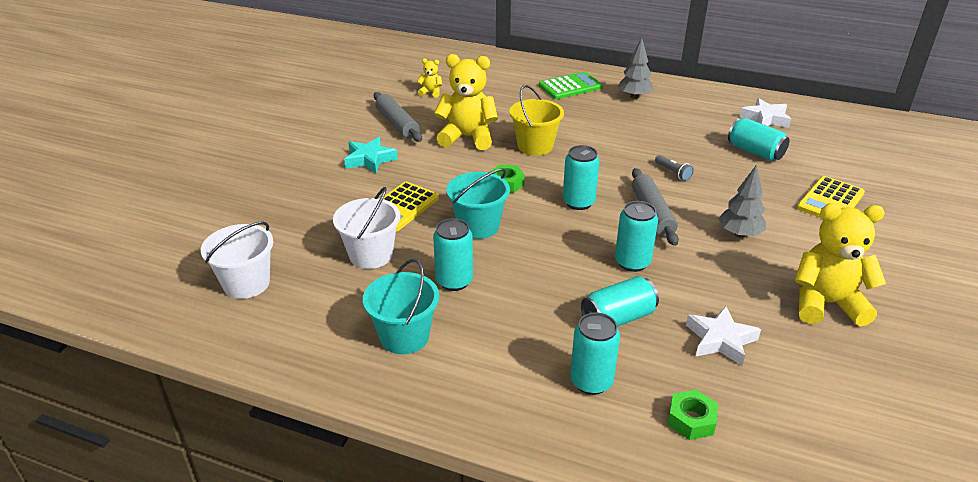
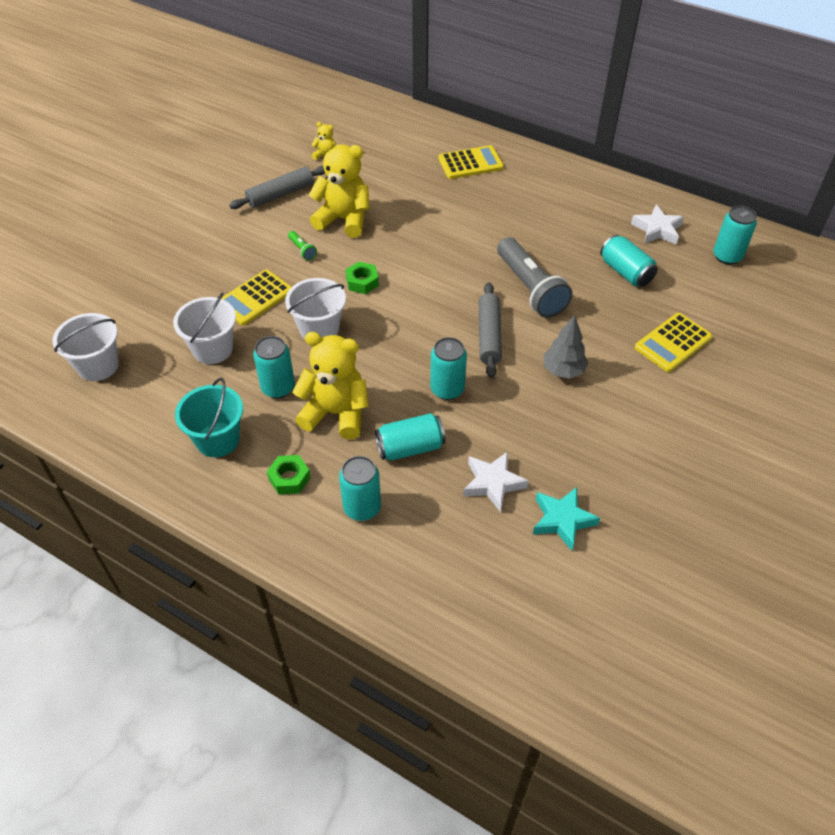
camera: 10 degrees right, 15 degrees up
turquoise star [344,137,398,173] -> turquoise star moved to [533,487,600,551]
grey rolling pin [374,92,422,142] -> grey rolling pin turned 75 degrees clockwise [229,166,325,209]
turquoise bucket [446,168,510,239] -> white bucket [285,278,346,340]
yellow bucket [509,85,564,156] -> none
green calculator [539,72,603,99] -> yellow calculator [438,145,504,179]
turquoise can [563,145,600,210] -> turquoise can moved to [713,206,757,265]
grey tree [618,38,654,99] -> none
grey flashlight [655,155,694,181] -> grey flashlight [497,237,573,318], size x2.41
green nut [668,389,718,440] -> green nut moved to [267,455,311,494]
yellow teddy bear [795,203,886,326] -> yellow teddy bear moved to [292,332,369,439]
none -> green flashlight [288,231,317,260]

